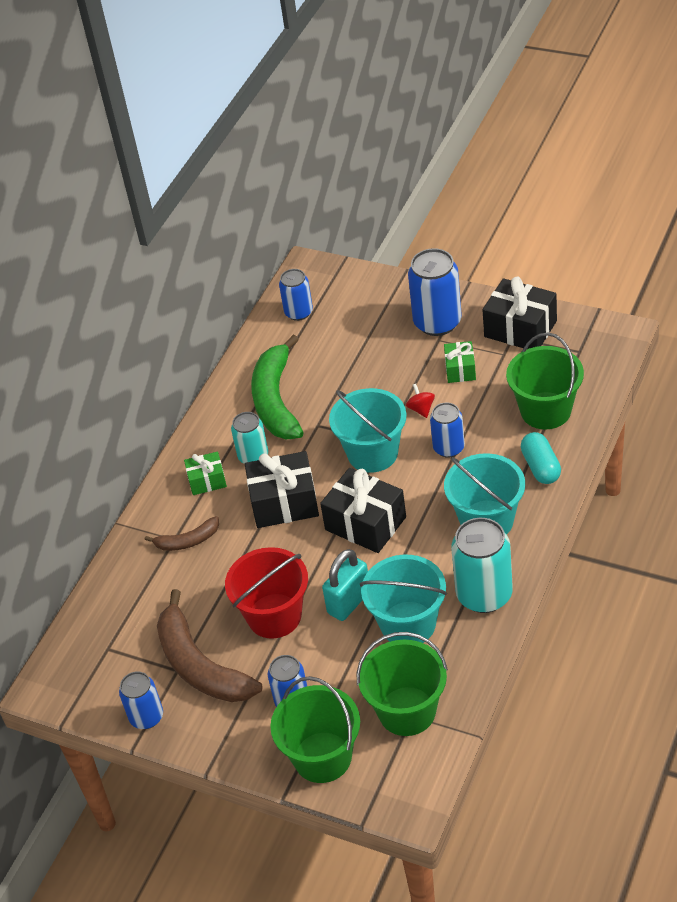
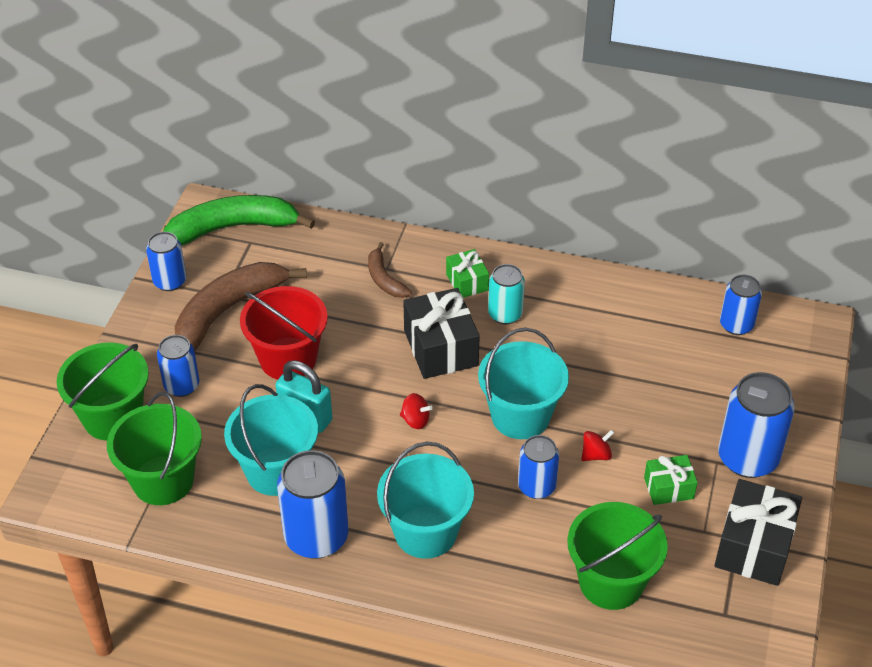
camera: 75 degrees right, 0 degrees up
green banana [251,335,304,439] -> green banana moved to [163,195,315,246]
black gift [320,468,406,553] -> red spinning top [400,393,433,429]
turquoise can [451,518,513,613] -> blue can [277,450,348,559]
turquoise capsule [521,432,561,484] -> none

